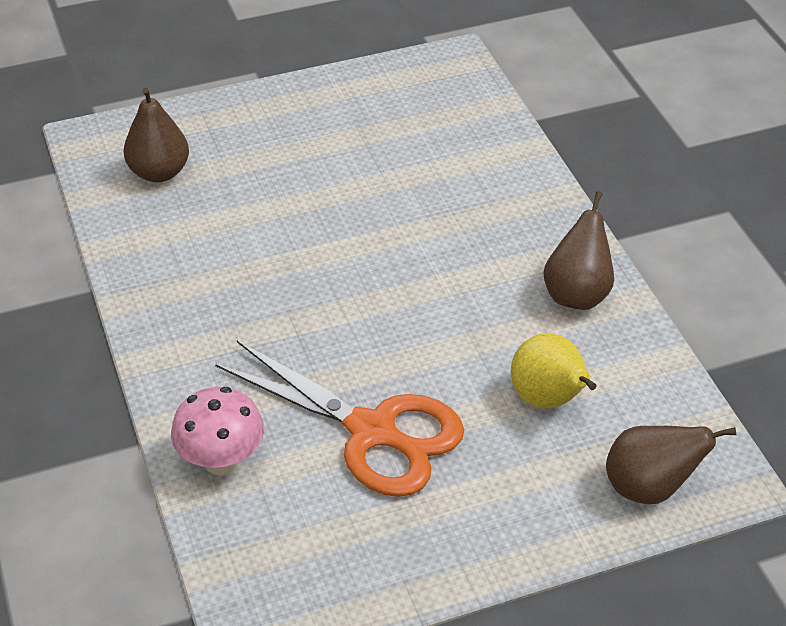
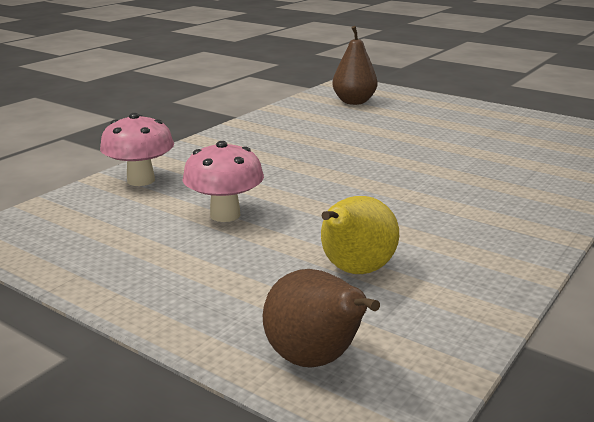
camera: 55 degrees right, 20 degrees down
orange scissors [215,340,464,497] -> pink mushroom [182,141,264,222]
brown pear [543,192,614,310] -> none

